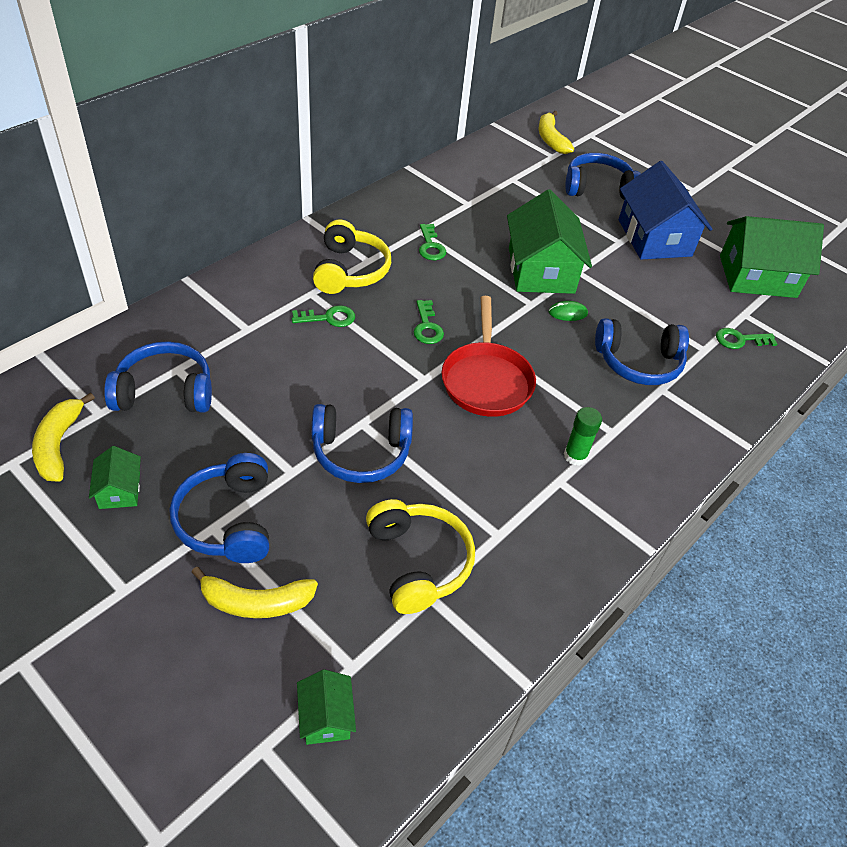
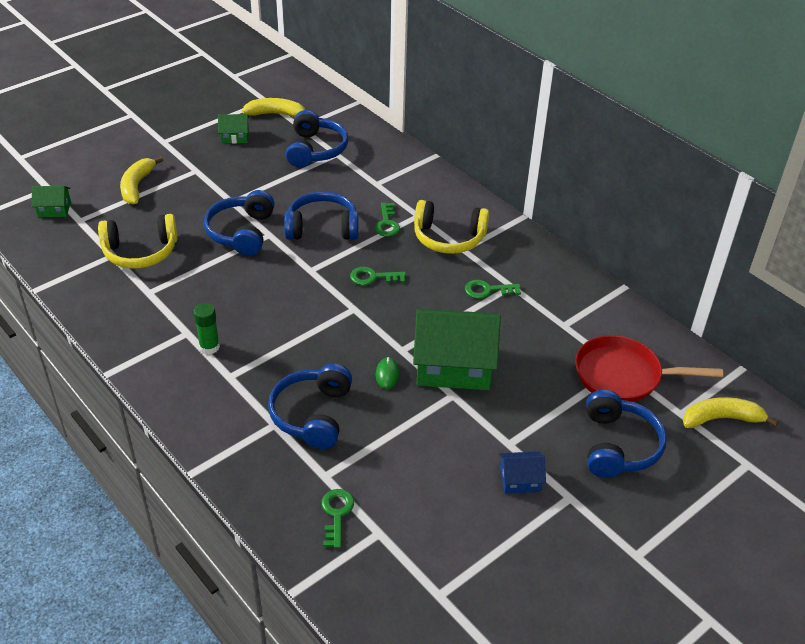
camera: 100 degrees right, 5 degrees down
blue headphones [170,453,269,563] -> blue headphones moved to [284,191,358,240]
red pan [442,296,536,417] -> red pan moved to [575,335,723,402]
blue house [619,161,712,260] -> blue house [499,451,546,494], size x0.46
green house [720,216,824,298] -> none

